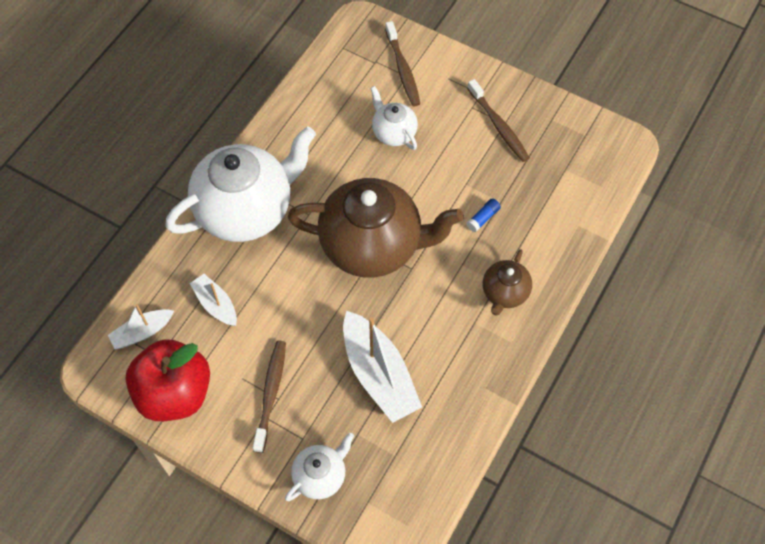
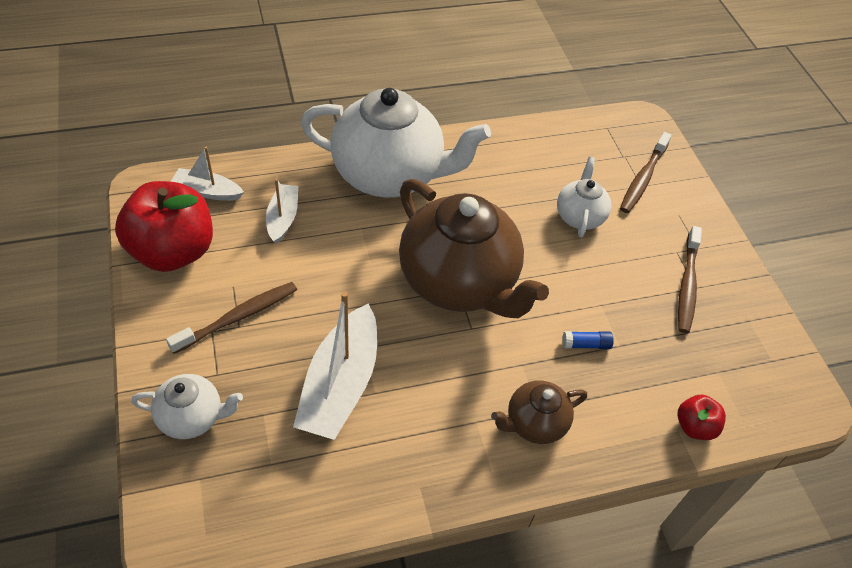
camera: 40 degrees right, 10 degrees down
none -> red apple [677,395,726,440]

